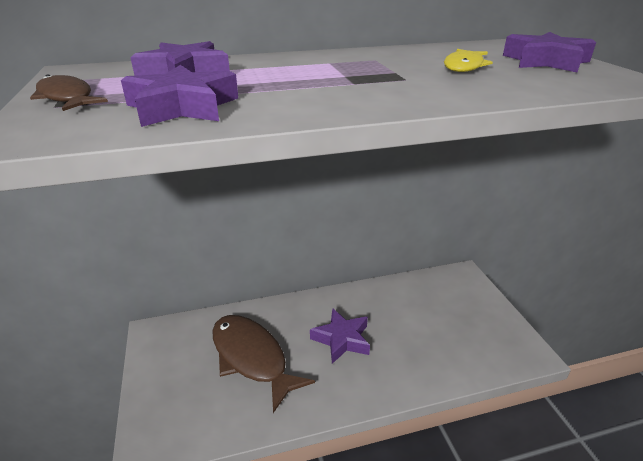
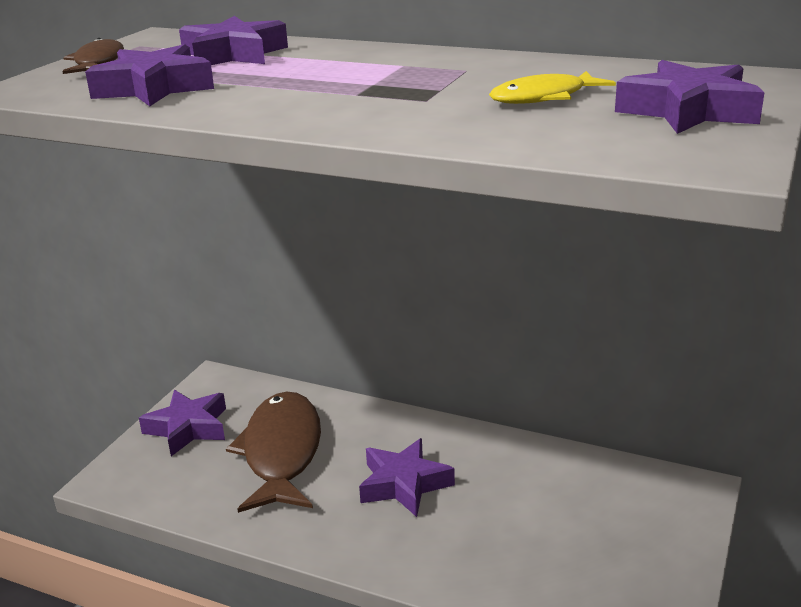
camera: 40 degrees right, 5 degrees down
none -> purple star [139,390,226,456]

